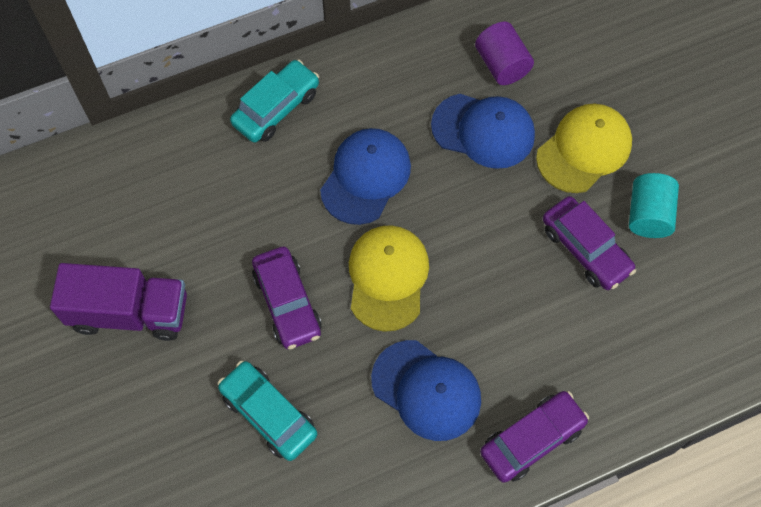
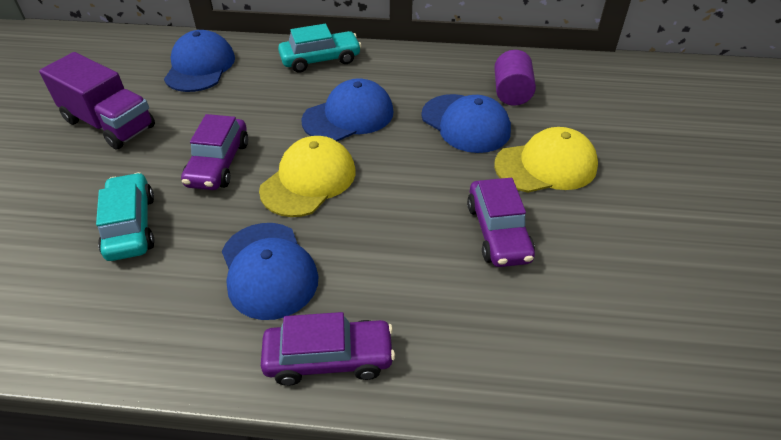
camera: 30 degrees right, 20 degrees down
turquoise cylinder [629,173,679,238] -> none
none -> blue cap [164,30,235,92]

